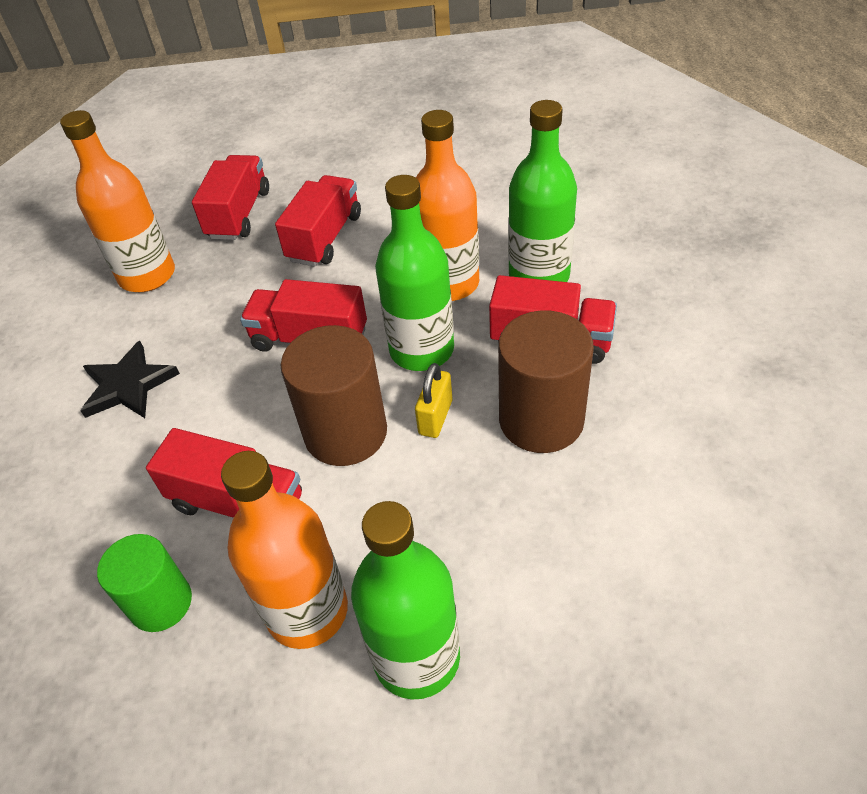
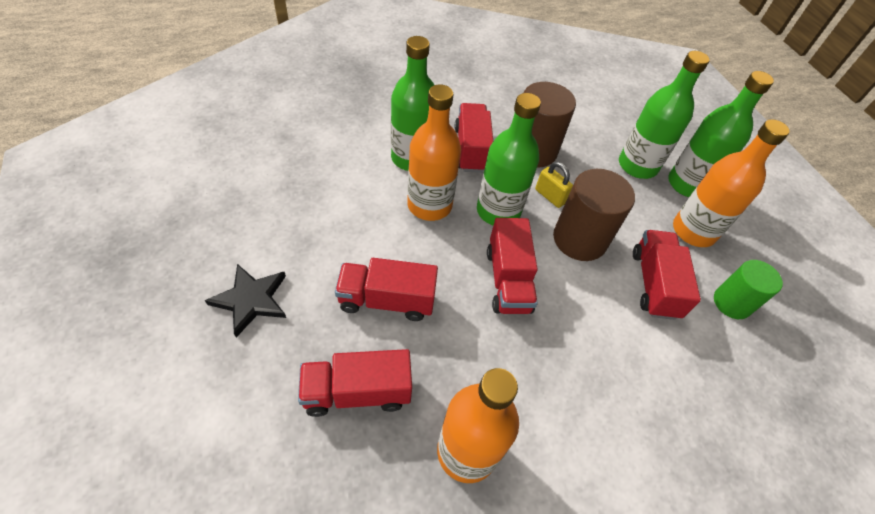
camera: 115 degrees left, 5 degrees up
black star [81,341,180,418] -> black star moved to [205,264,286,337]
yellow padlock [415,363,452,438] -> yellow padlock turned 45 degrees clockwise [535,162,573,208]
none -> green bottle [619,51,710,179]

